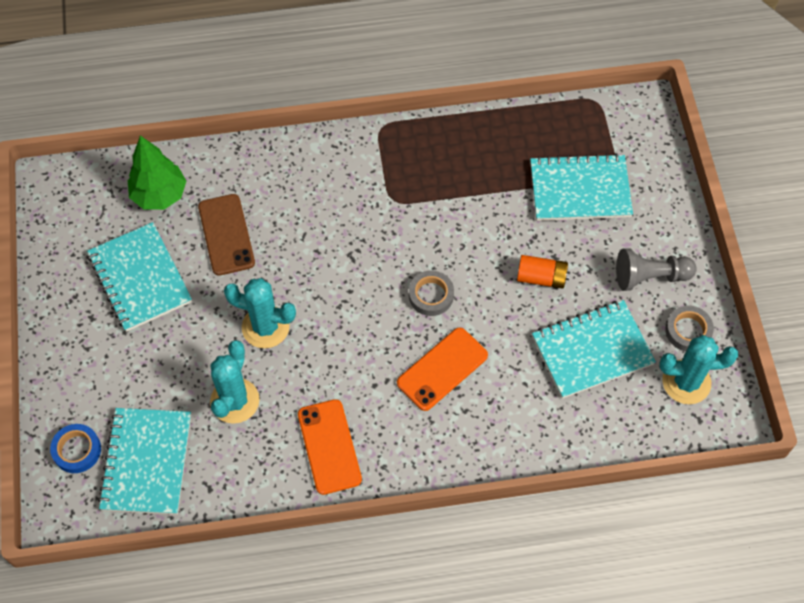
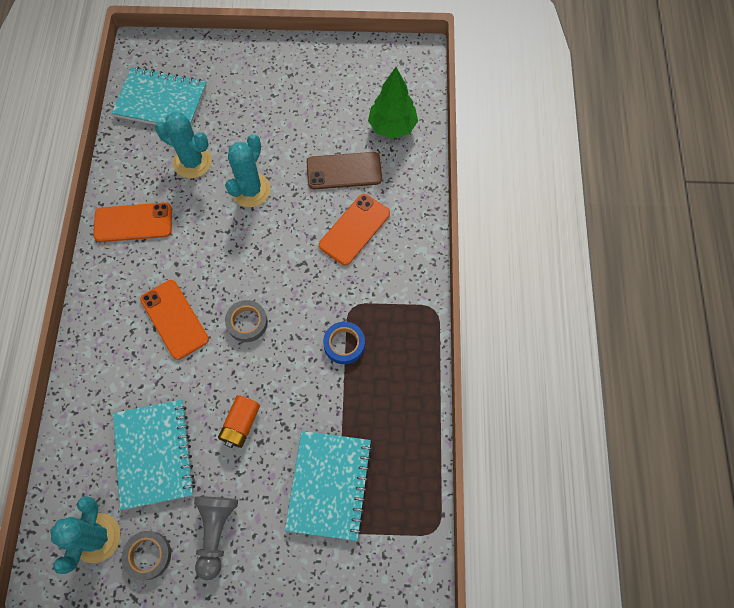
camera: 100 degrees right, 5 degrees up
blue tape [50,424,101,473] -> blue tape moved to [323,322,365,364]
turquoise notebook [87,222,192,332] -> none
none -> orange phone [319,194,390,266]

